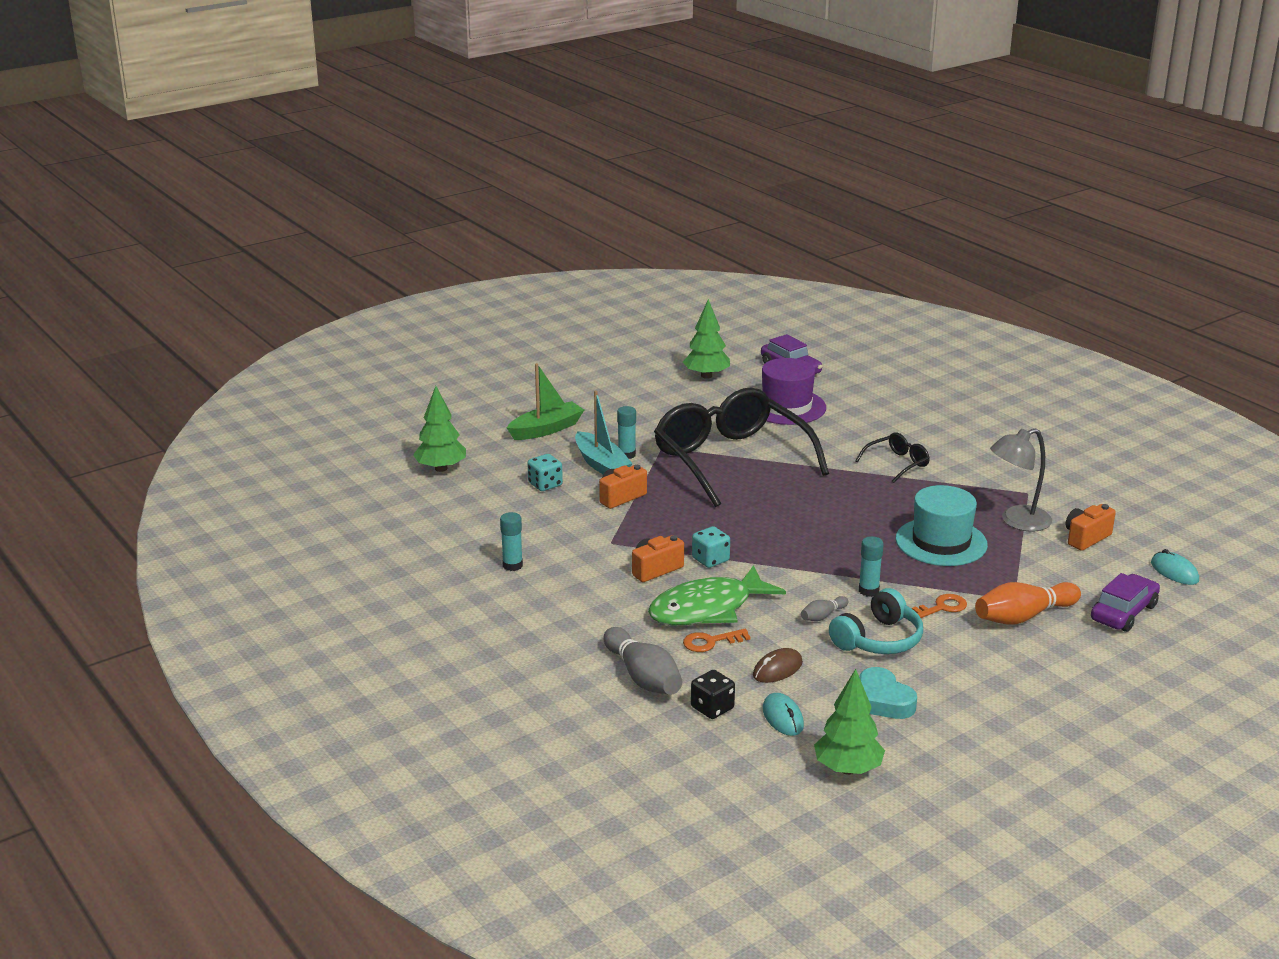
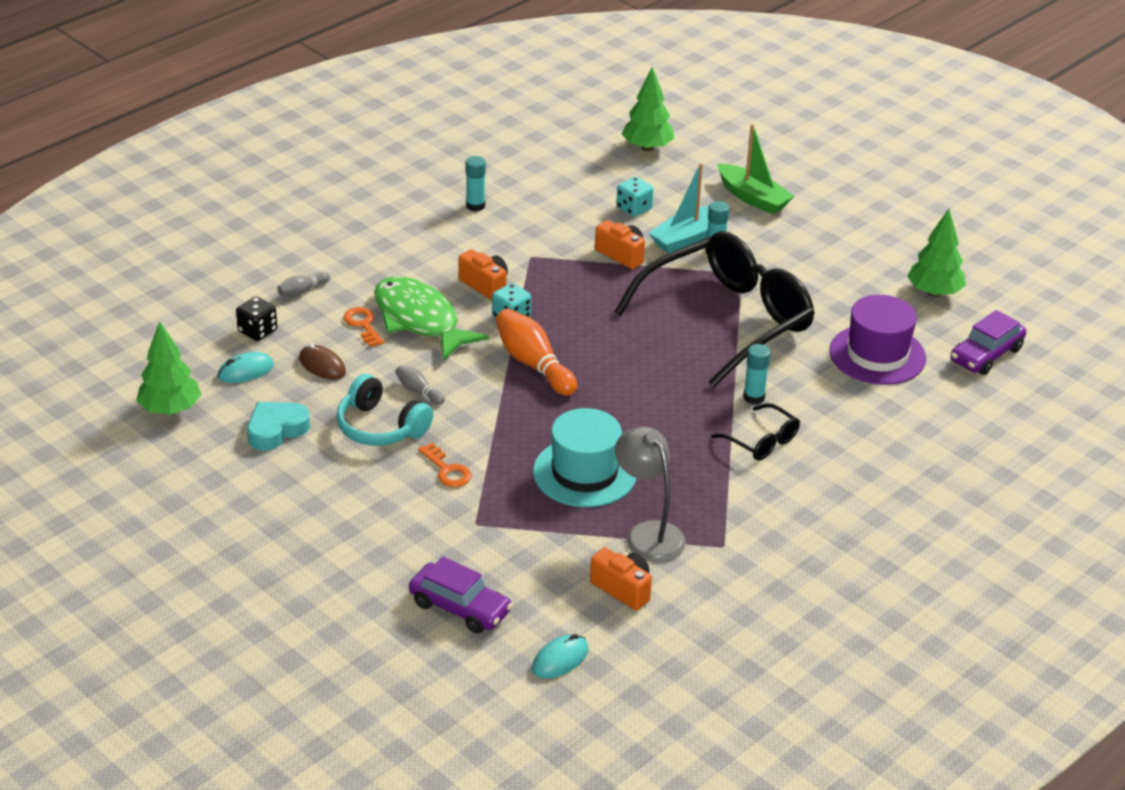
camera: 80 degrees right, 10 degrees up
grey bowling pin [603,627,682,695] -> grey bowling pin [277,272,330,296], size x0.50
turquoise glue stick [859,536,884,597] -> turquoise glue stick moved to [743,344,770,405]
orange bowling pin [975,582,1081,625] -> orange bowling pin moved to [496,309,577,396]

